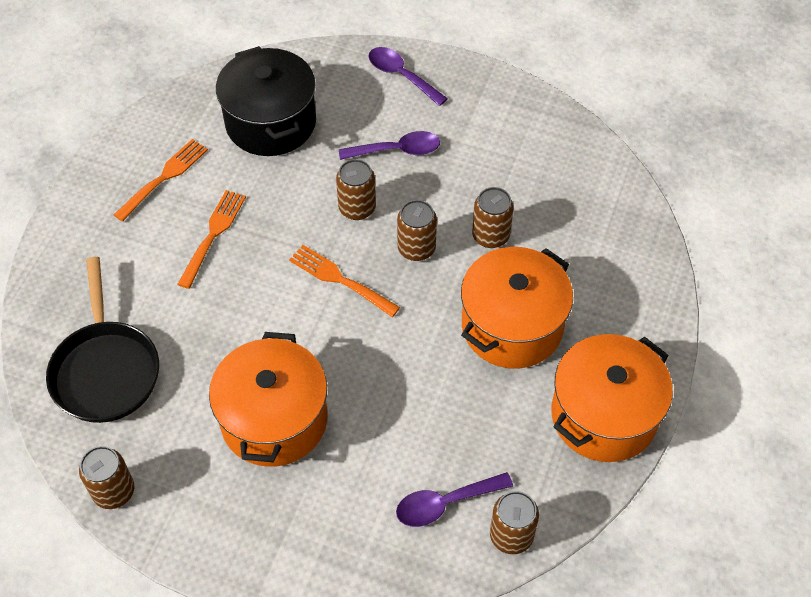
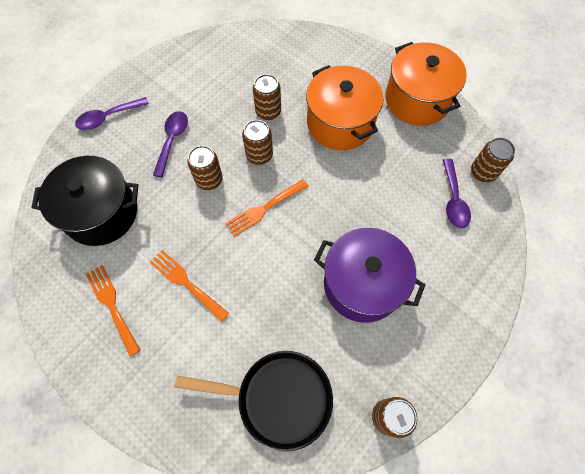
camera: 70 degrees left, 10 degrees up
orange pot [209,332,328,467] -> purple pot [314,228,425,323]

